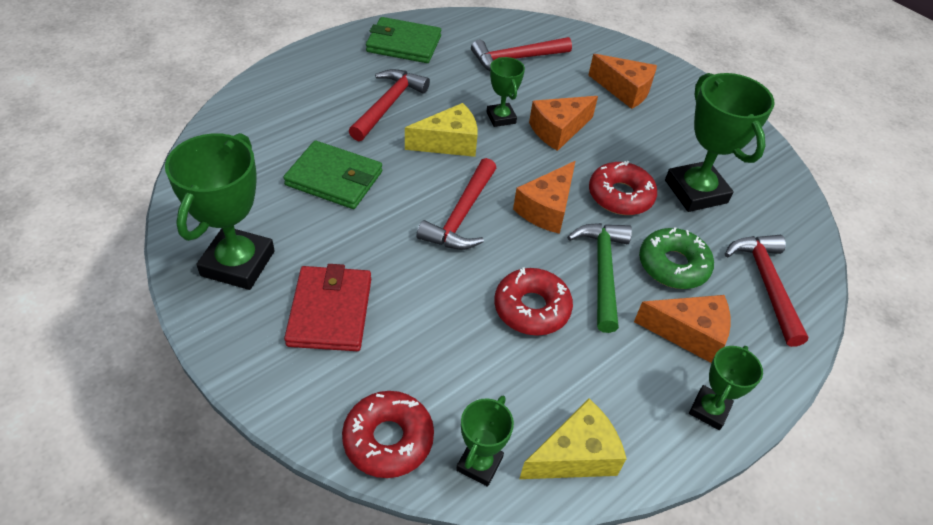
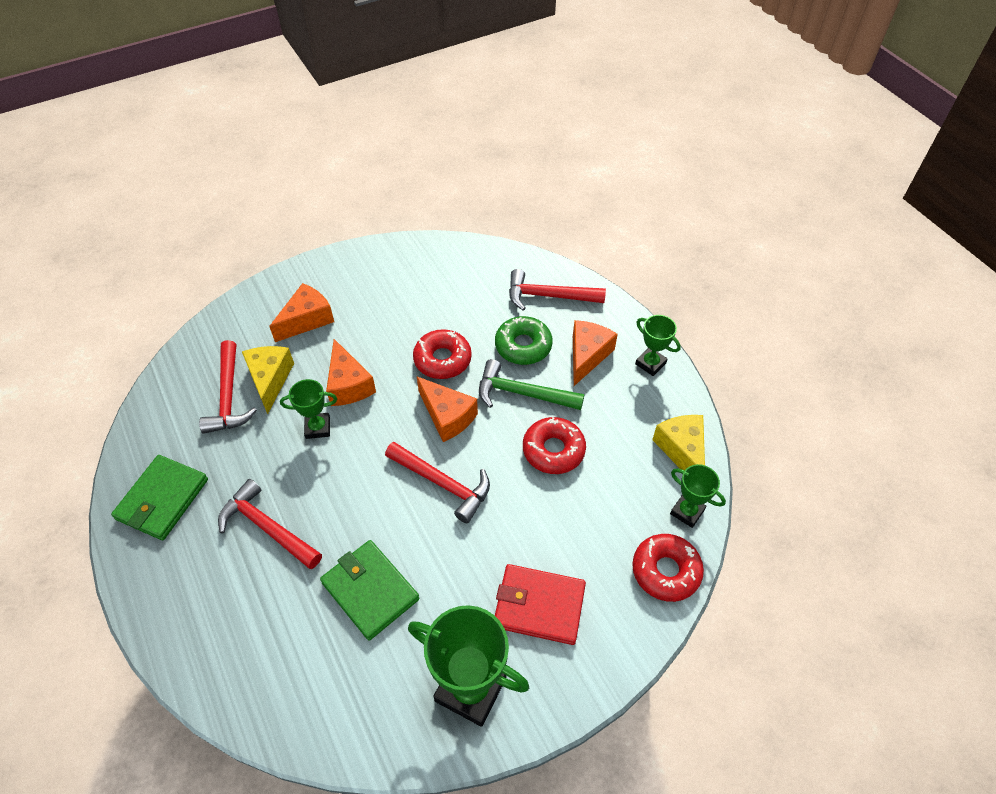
camera: 75 degrees left, 5 degrees up
green wallet [283,140,382,209] -> green wallet turned 75 degrees counterclockwise [320,540,419,640]
yellow cheese [405,103,478,157] -> yellow cheese moved to [242,346,294,414]
green trophy [665,73,775,212] -> none

